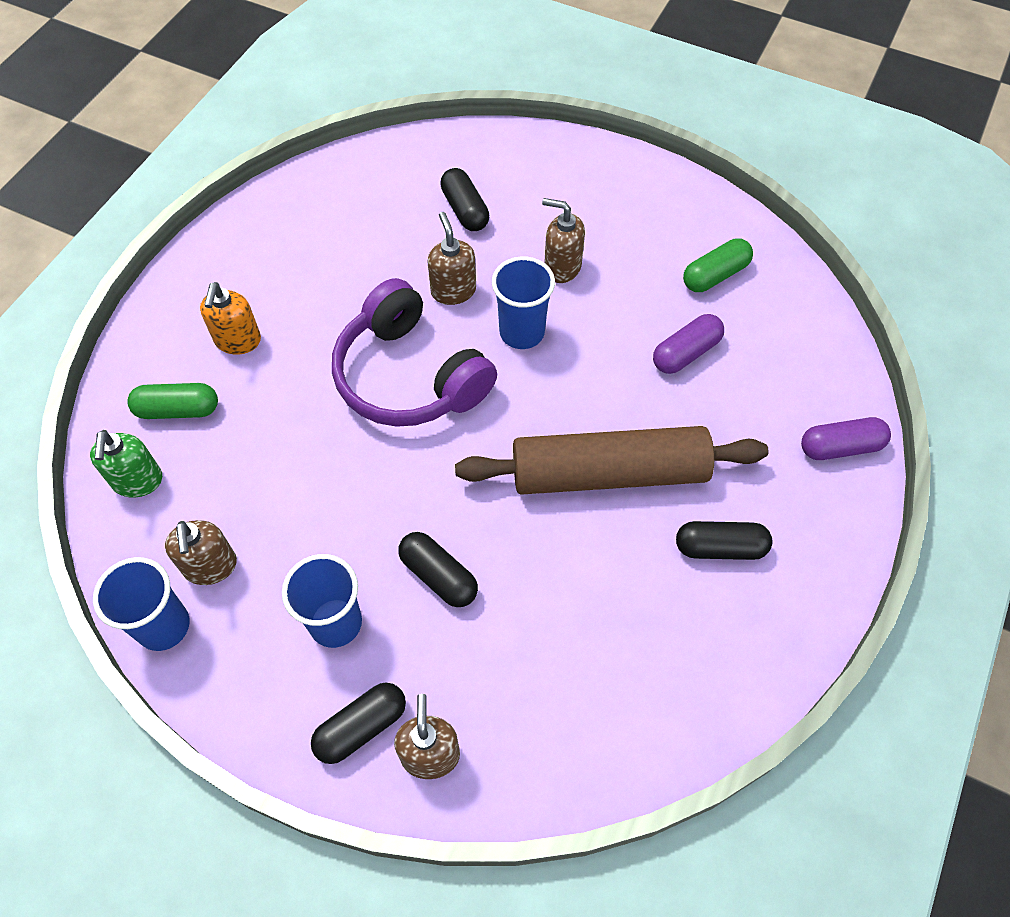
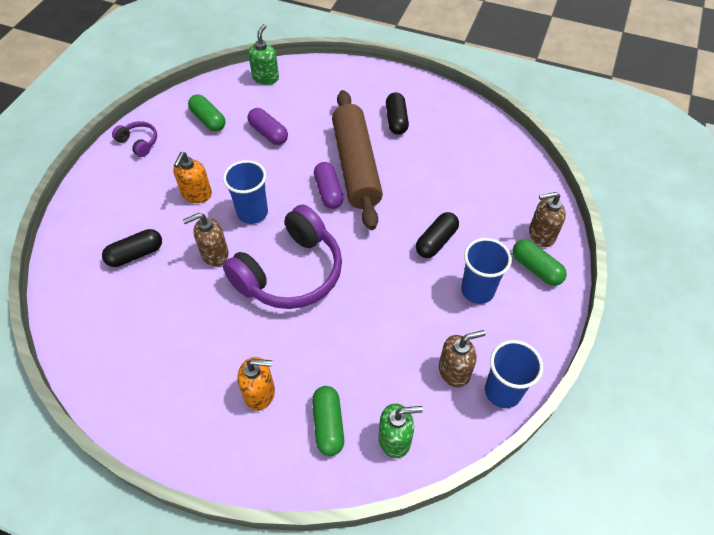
camera: 95 degrees left, 5 degrees down
black capsule [311,683,406,764] -> green capsule [513,239,567,286]
brown soap dispenser [542,198,585,283] -> orange soap dispenser [173,152,212,203]
purple capsule [801,417,891,460] -> purple capsule moved to [314,162,344,209]
none -> purple headphones [112,121,157,157]
none -> green soap dispenser [248,24,279,85]

